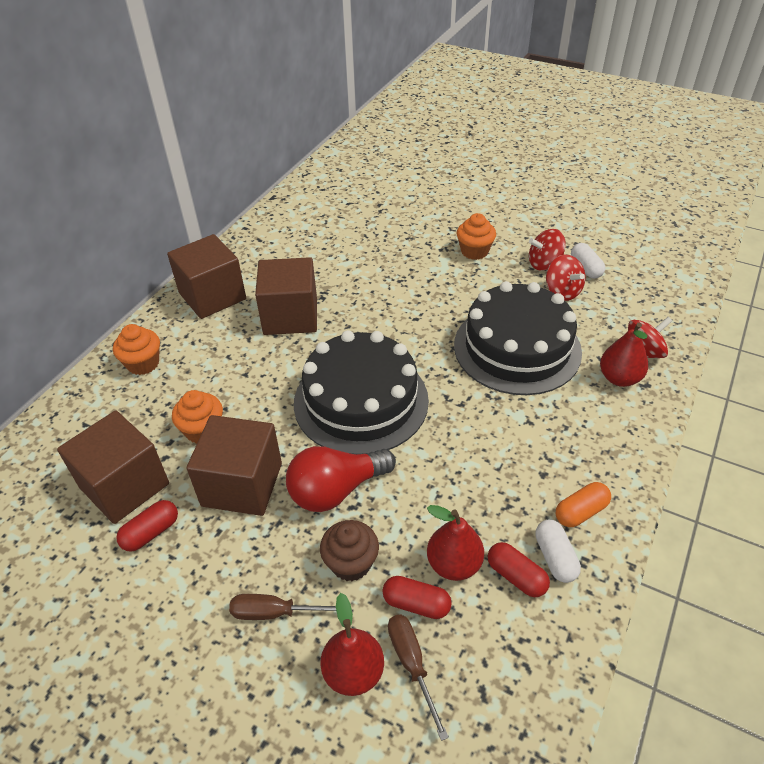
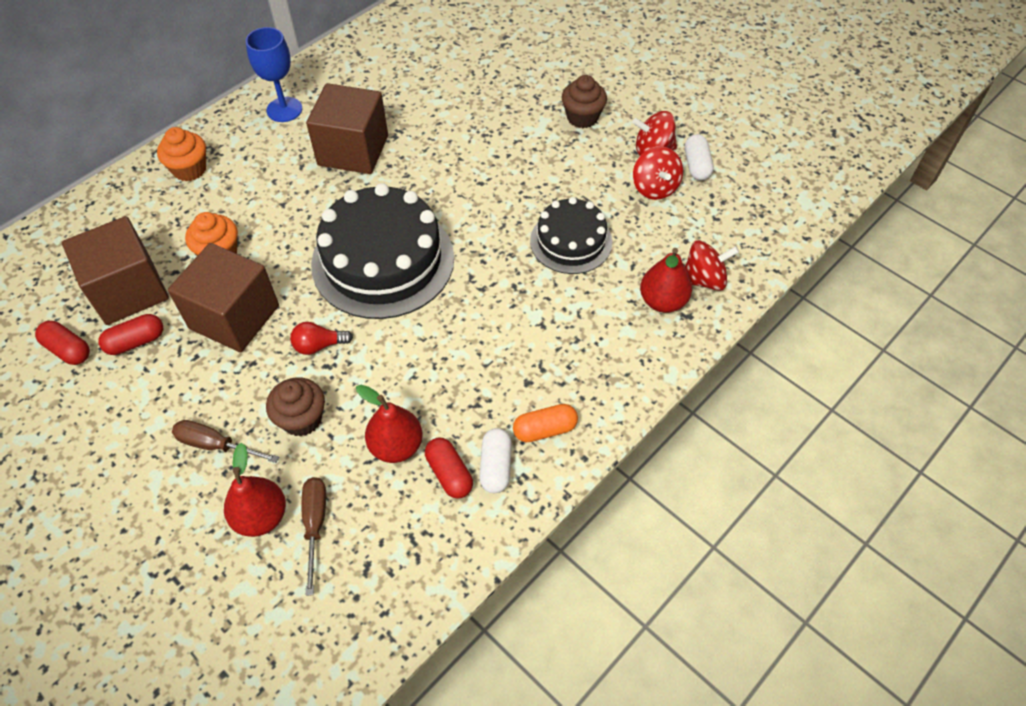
camera: 15 degrees right, 10 degrees up
brown cube [167,234,246,319] -> blue goblet [246,27,302,122]
red light bulb [286,446,396,512] -> red light bulb [290,322,353,355], size x0.51
red capsule [382,576,452,619] -> red capsule moved to [35,321,90,365]
black cake [454,281,582,395] -> black cake [530,197,612,274], size x0.59
orange cupcake [457,213,496,260] -> brown cupcake [562,75,607,128]

